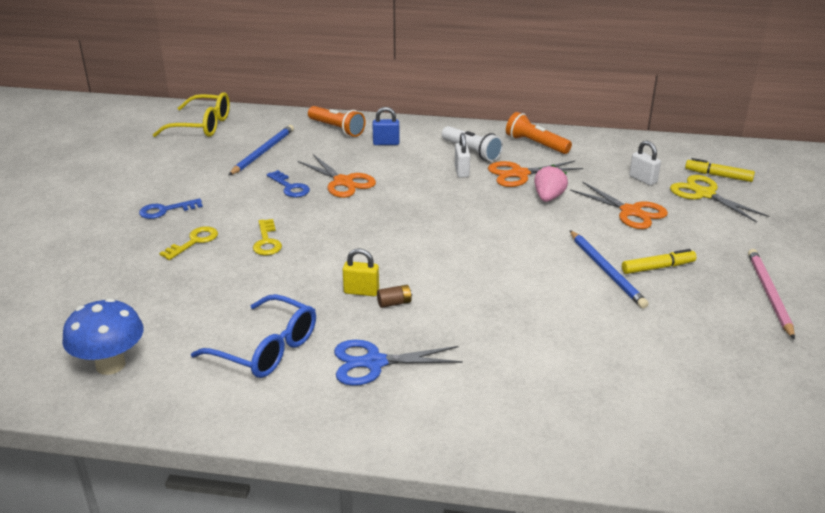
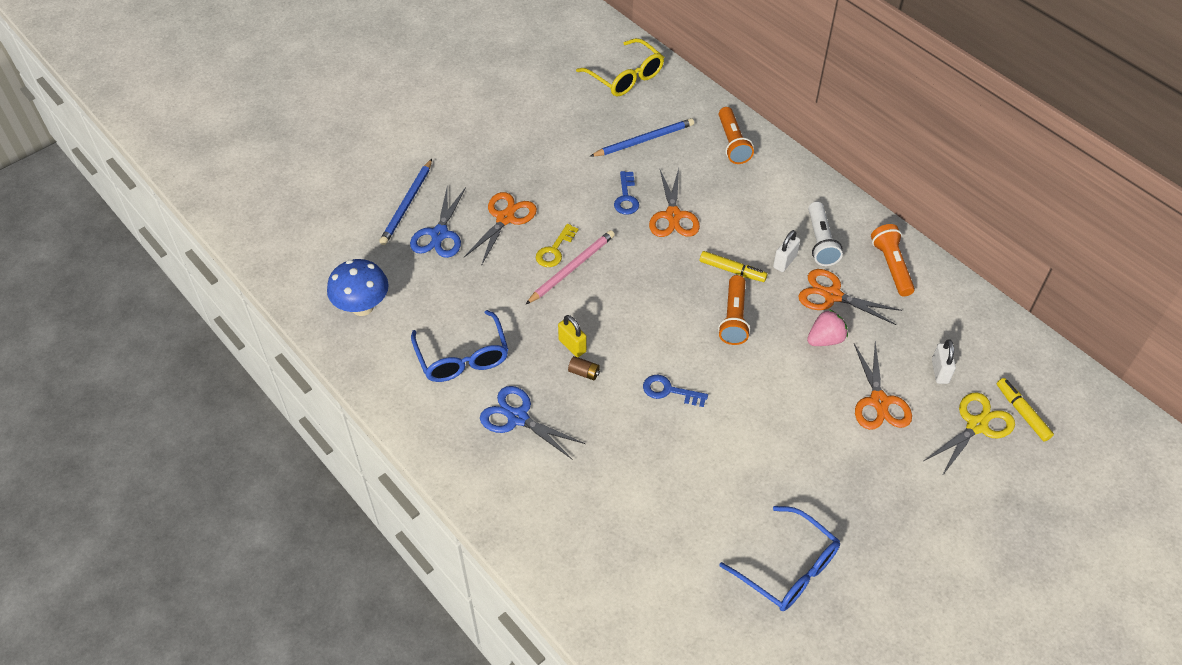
camera: 40 degrees right, 20 degrees up
blue key [139,198,203,219] -> blue key moved to [643,375,708,407]
yellow key [159,226,218,260] -> orange scissors [464,192,537,266]
blue padlock [373,107,400,145] -> none
blue pencil [570,230,648,308] -> blue pencil moved to [379,159,432,245]
yellow marker [622,249,696,274] -> yellow marker moved to [700,251,768,282]
yellow scissors [670,175,769,223] -> yellow scissors turned 45 degrees clockwise [924,392,1015,476]
pink pencil [748,249,795,340] -> pink pencil moved to [525,230,615,305]
none -> blue scissors [410,186,466,258]
none -> orange flashlight [718,275,750,345]
none -> blue glasses [719,506,840,611]

